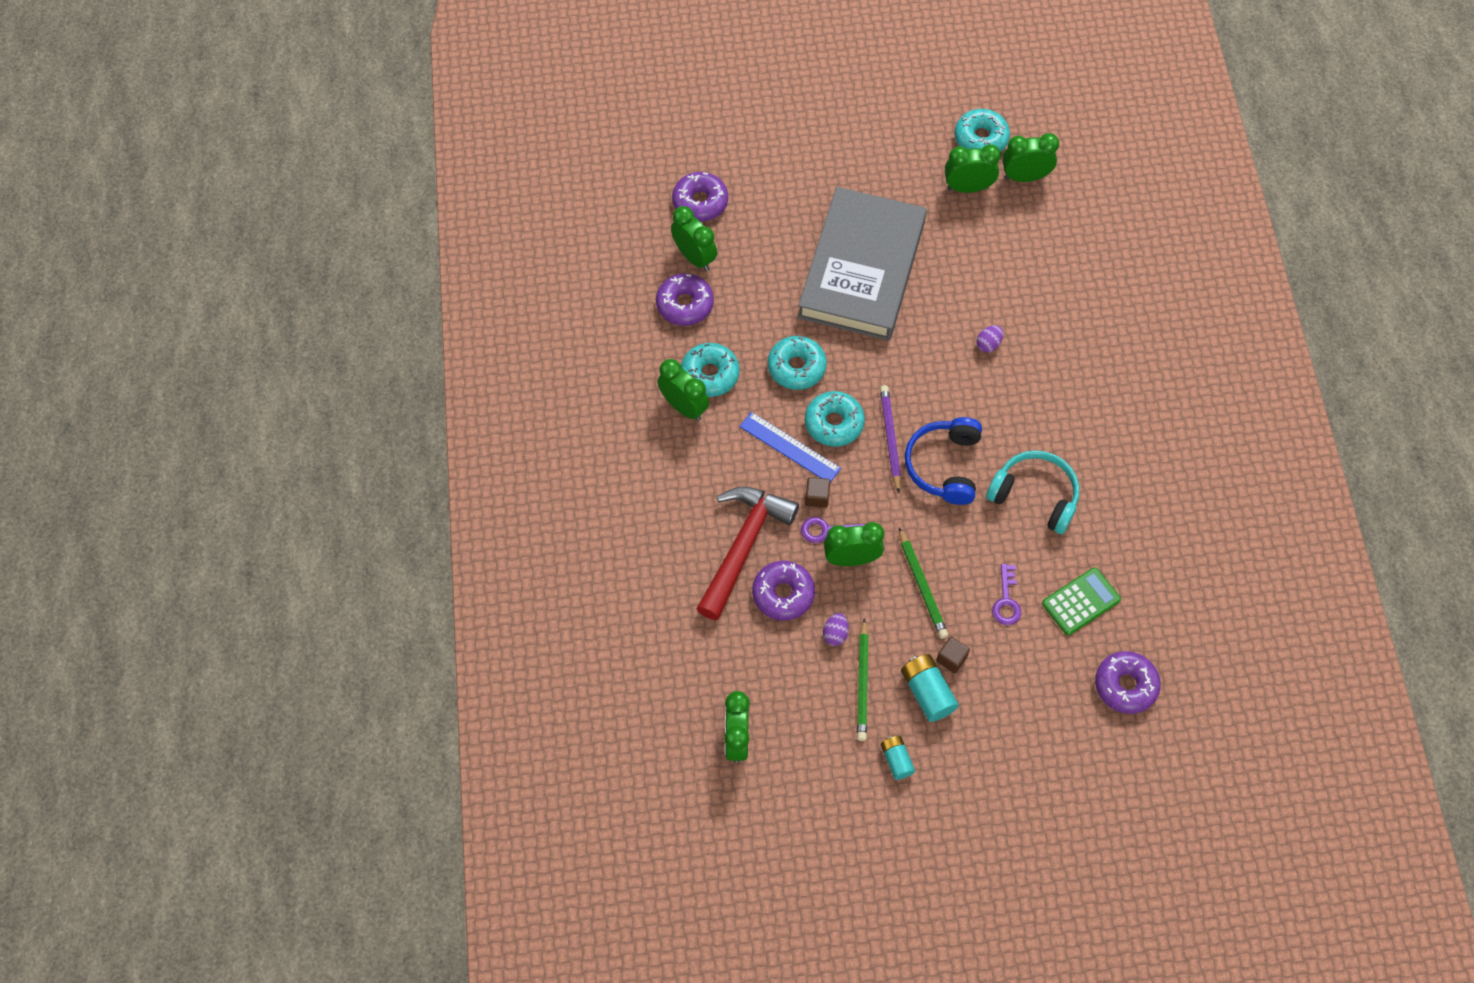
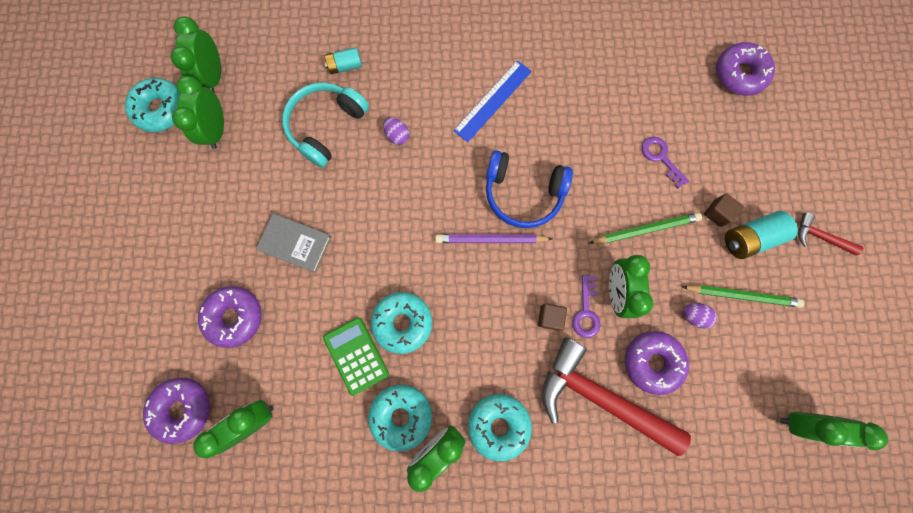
camera: 85 degrees left, 15 degrees up
purple donut [656,273,714,326] -> purple donut moved to [198,286,262,348]
blue ruler [740,412,841,483] -> blue ruler moved to [453,60,532,142]
grey book [798,187,927,341] -> grey book [256,213,332,273], size x0.41
turquoise donut [805,391,865,447] -> turquoise donut moved to [468,394,532,461]
turquoise battery [881,736,915,780] -> turquoise battery moved to [324,47,362,74]
turquoise headphones [986,450,1079,534] -> turquoise headphones moved to [282,83,369,168]
purple key [992,564,1021,625] -> purple key turned 135 degrees counterclockwise [642,137,689,188]
green calculator [1042,567,1121,635] -> green calculator moved to [323,317,389,396]
none -> red hammer [798,213,864,255]

